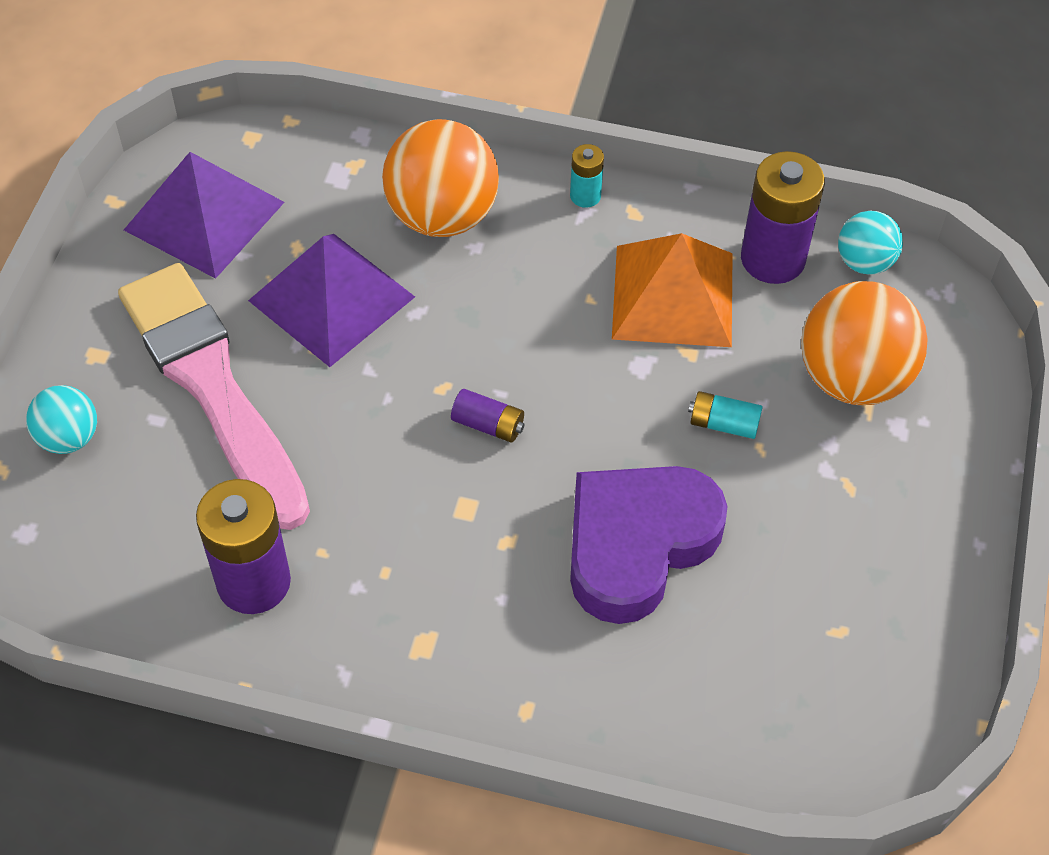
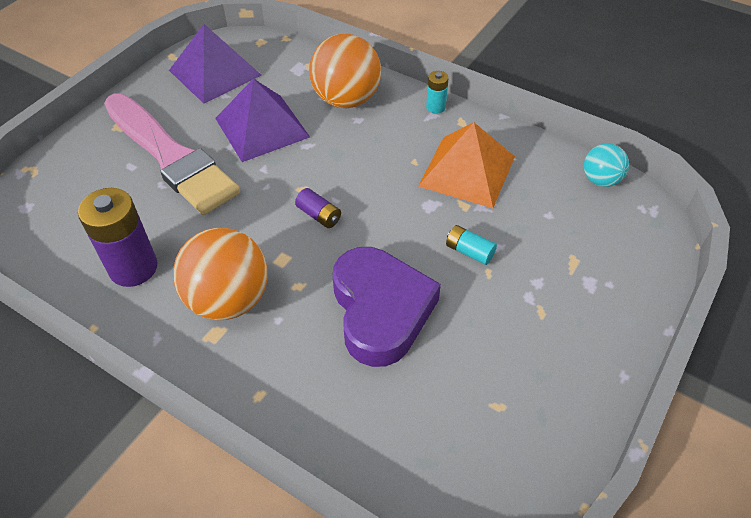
camera: 20 degrees right, 5 degrees down
turquoise ball [26,385,97,454] -> none
pink brush [118,263,310,530] -> pink brush turned 150 degrees clockwise [104,93,240,215]
purple heart [570,466,728,624] -> purple heart turned 105 degrees clockwise [333,247,441,367]
purple battery [741,151,825,284] -> none
orange ball [801,281,928,405] -> orange ball moved to [173,228,268,320]

